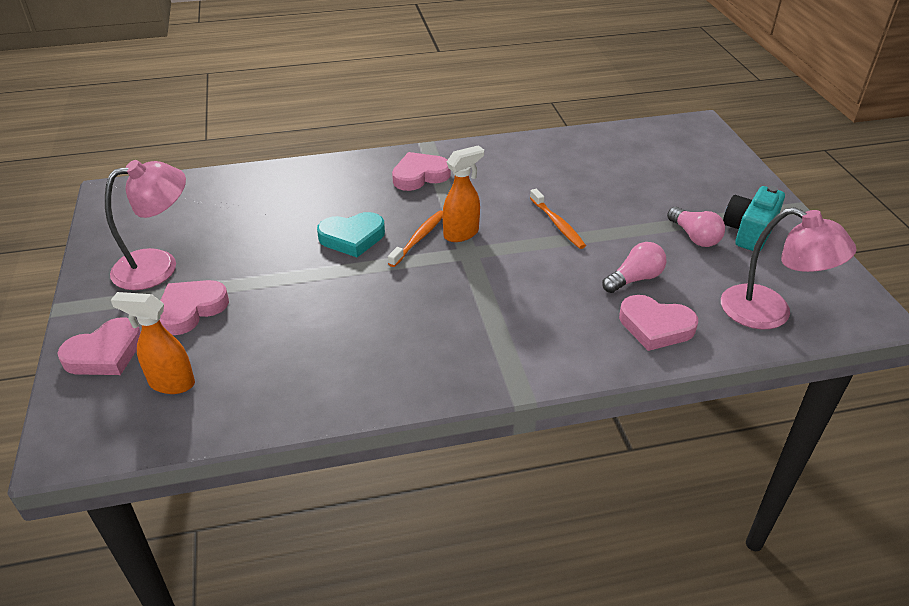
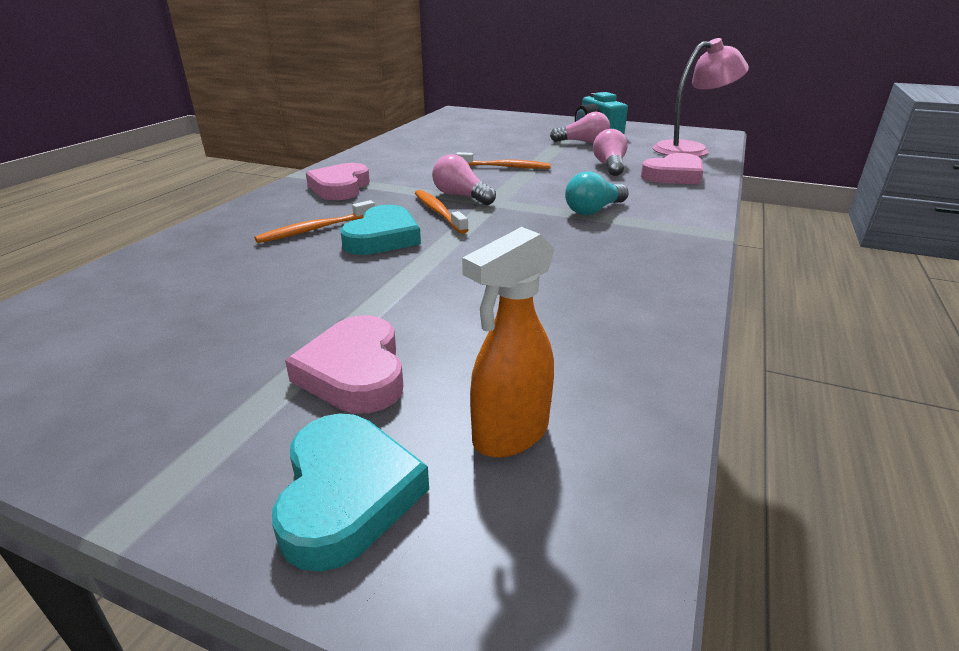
camera: 55 degrees left, 10 degrees down
pink heart [58,317,141,375] -> turquoise heart [272,413,429,572]
pink lamp [105,160,186,290] -> none
orange spray bottle [443,145,484,242] -> pink light bulb [432,154,496,205]
none -> orange toothbrush [254,200,375,243]
none -> turquoise light bulb [565,172,629,215]

